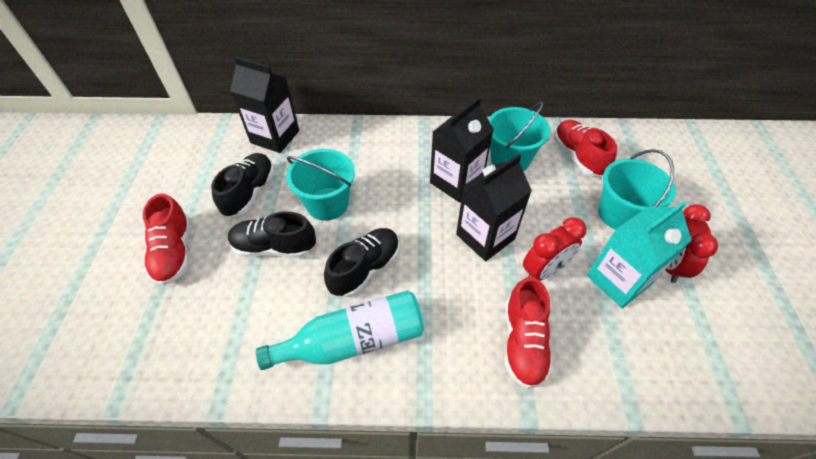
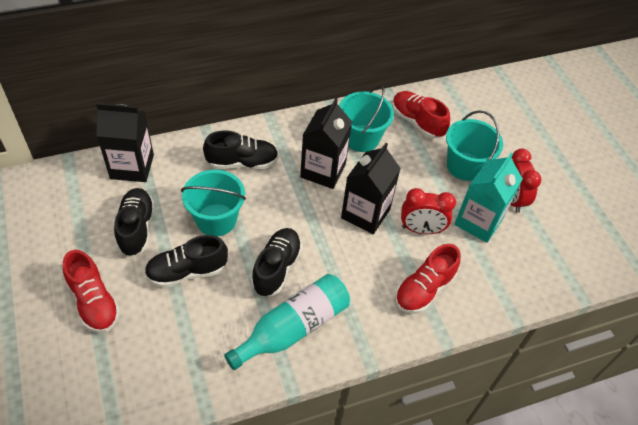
camera: 25 degrees left, 0 degrees up
red shoe [505,277,553,389] -> red shoe turned 60 degrees clockwise [395,244,461,314]
red clock [523,217,586,281] -> red clock turned 60 degrees clockwise [401,188,456,234]
none -> black shoe [203,130,278,169]

